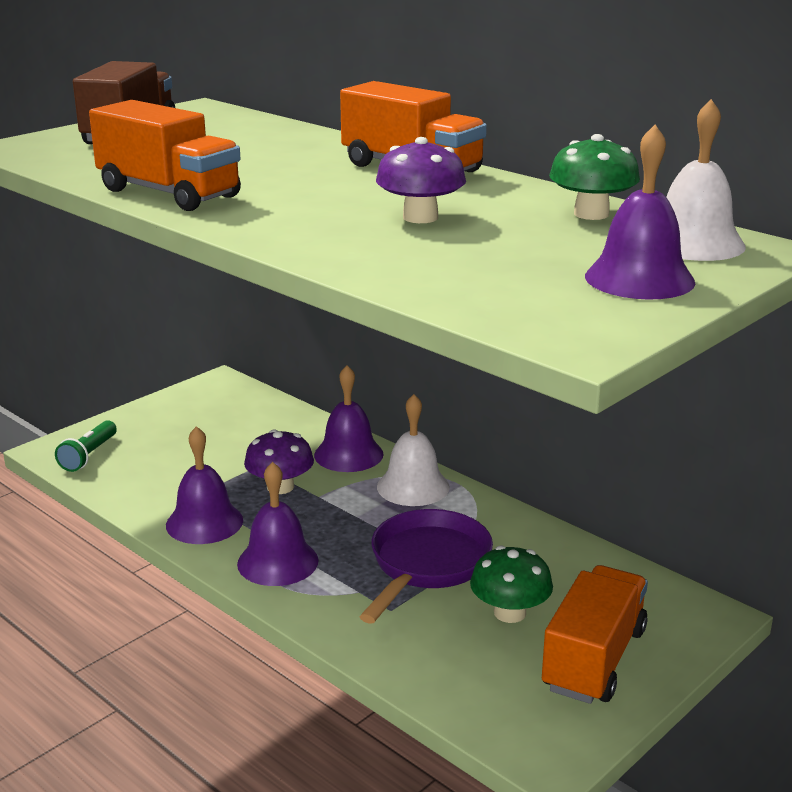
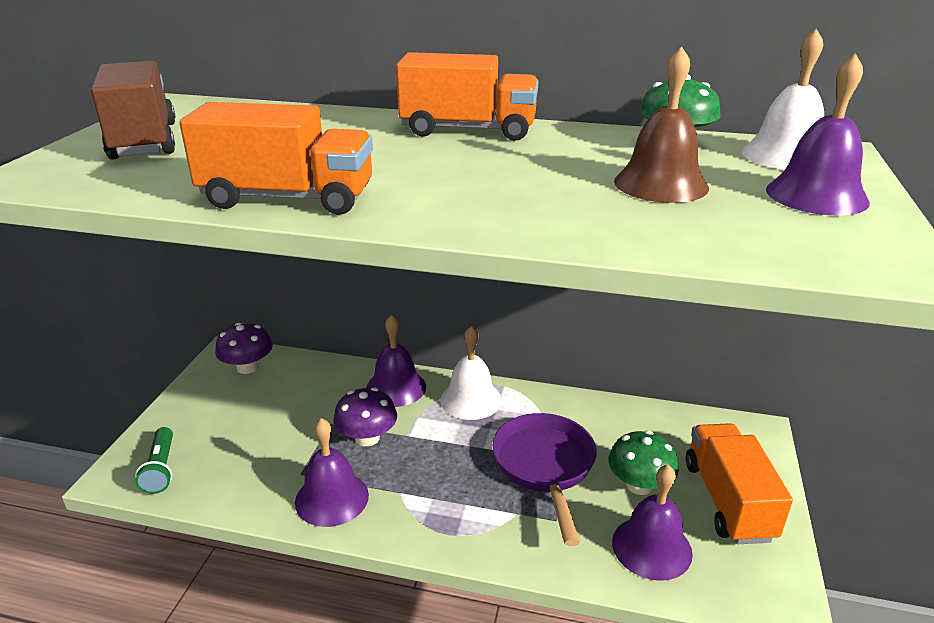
camera: 30 degrees left, 5 degrees up
purple bell [237,462,319,586] -> purple bell moved to [612,465,693,581]
purple mushroom [376,137,466,223] -> purple mushroom moved to [215,323,273,374]
none -> brown bell [614,46,709,203]

